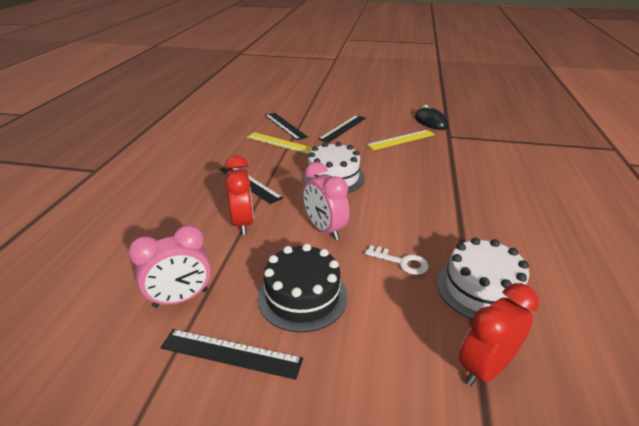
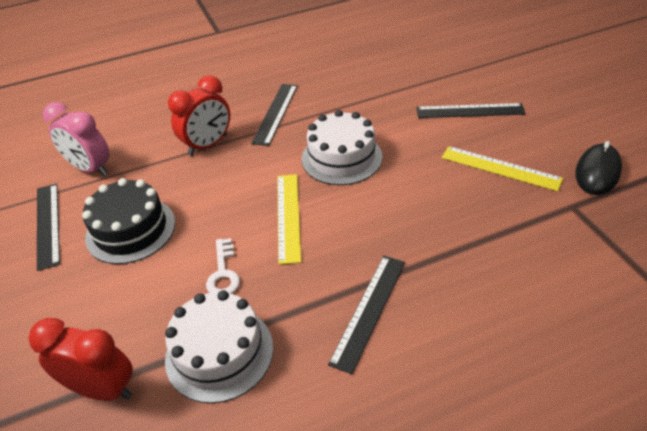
camera: 60 degrees right, 10 degrees up
yellow ruler [247,132,312,154] -> yellow ruler moved to [277,174,301,265]
black ruler [265,113,308,140] -> black ruler moved to [328,256,405,374]
pink clock [303,162,350,240] -> none

